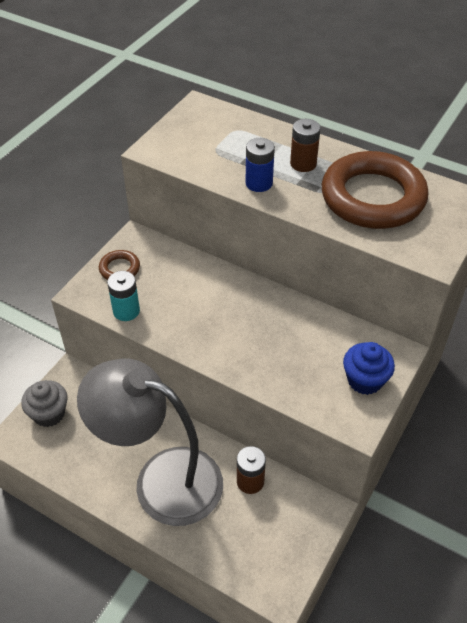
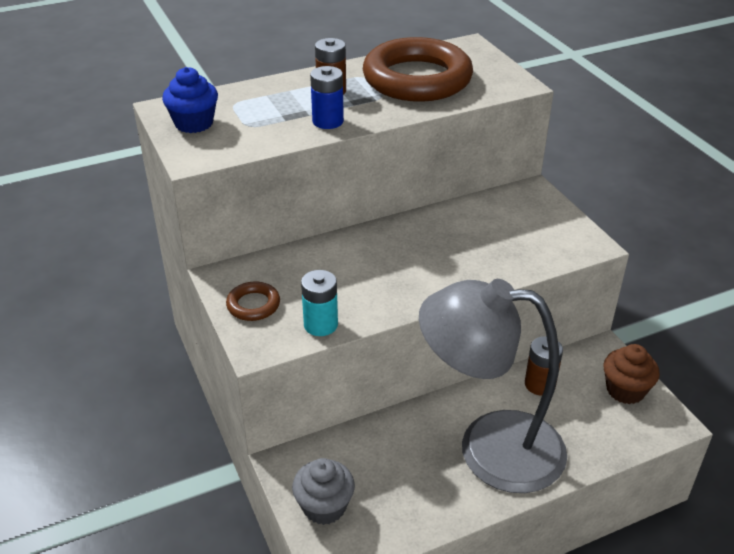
camera: 55 degrees left, 10 degrees down
grey lamp [77,358,223,526] -> grey lamp turned 45 degrees clockwise [419,279,567,493]
blue cupcake [343,342,395,395] -> blue cupcake moved to [162,67,218,133]
none -> brown cupcake [603,344,660,404]

